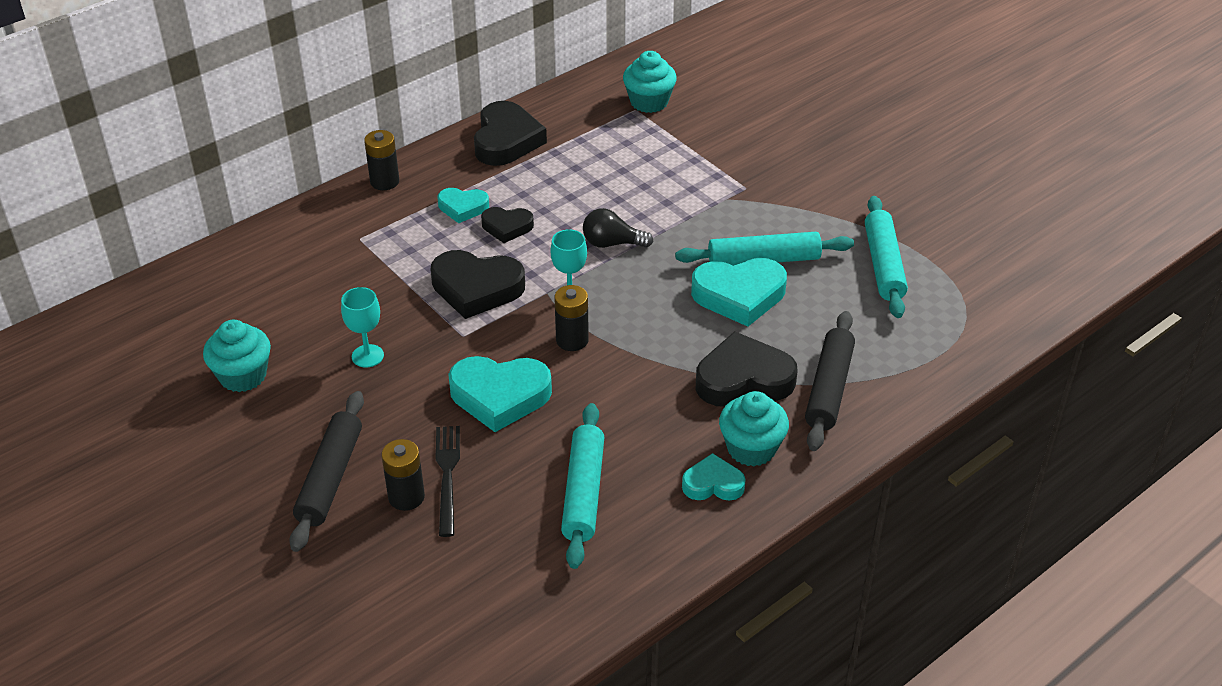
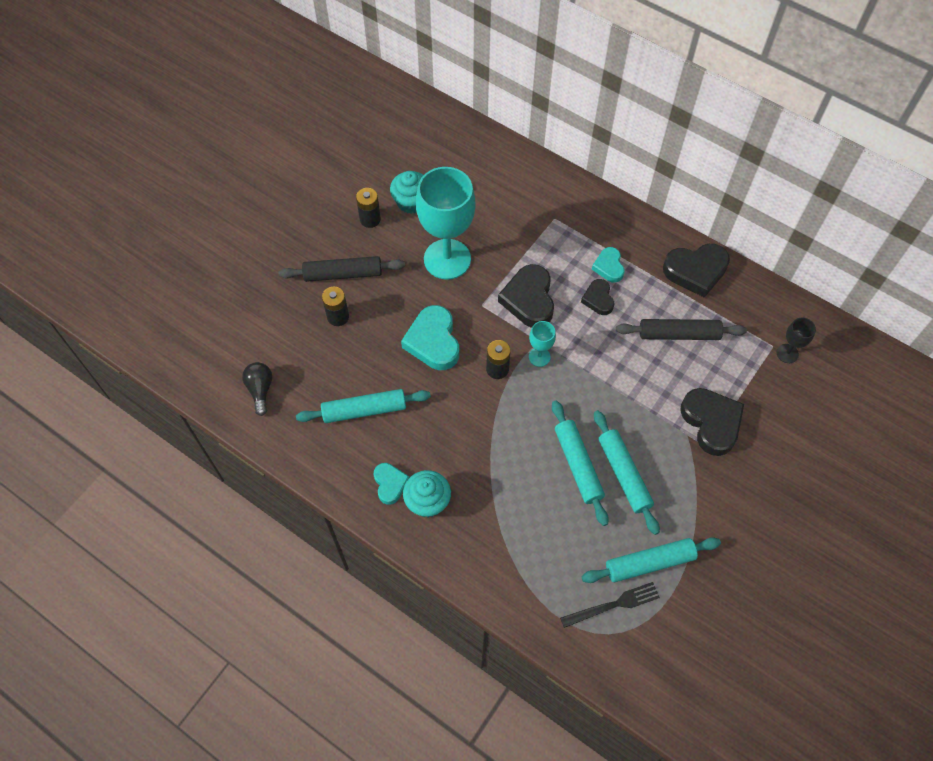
camera: 75 degrees right, 20 degrees up
turquoise goblet [341,287,384,368] -> turquoise goblet [416,167,476,280], size x2.28
black battery [364,130,399,190] -> black battery moved to [356,188,381,228]
black fork [436,426,460,537] -> black fork moved to [560,582,660,628]
black light bulb [583,208,653,248] -> black light bulb moved to [242,362,272,416]
turquoise cupcake [623,51,677,113] -> black goblet [777,318,816,363]
turquoise heart [691,258,787,327] -> turquoise rolling pin [552,400,609,526]
black heart [696,331,798,407] -> black heart moved to [680,388,744,456]
black rolling pin [805,311,855,451] -> black rolling pin moved to [616,319,747,340]

